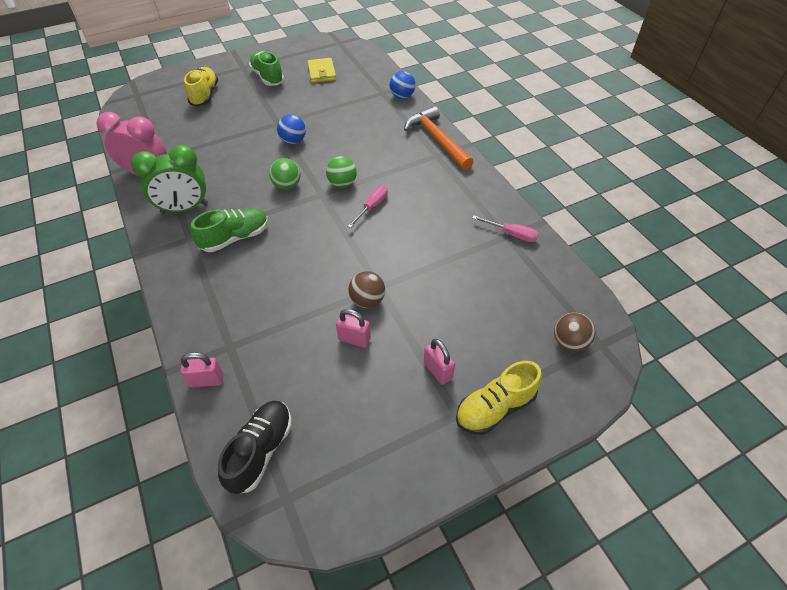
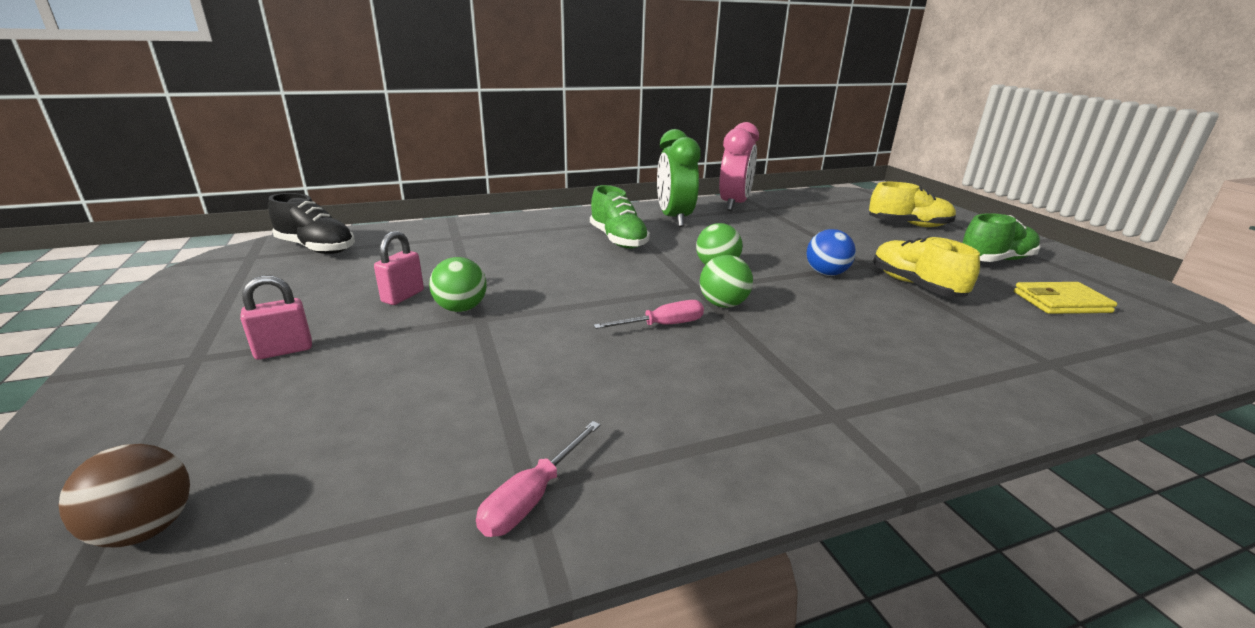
camera: 95 degrees right, 25 degrees down
pink padlock [180,352,223,388] -> none
pink screwdriver [348,185,388,228] -> pink screwdriver turned 60 degrees counterclockwise [593,300,704,329]
brown ball [349,271,385,308] -> green ball [429,257,487,312]
blue ball [390,71,416,99] -> none
orange hammer [404,106,474,170] -> none
yellow shoe [456,361,542,435] -> yellow shoe moved to [873,236,980,297]

